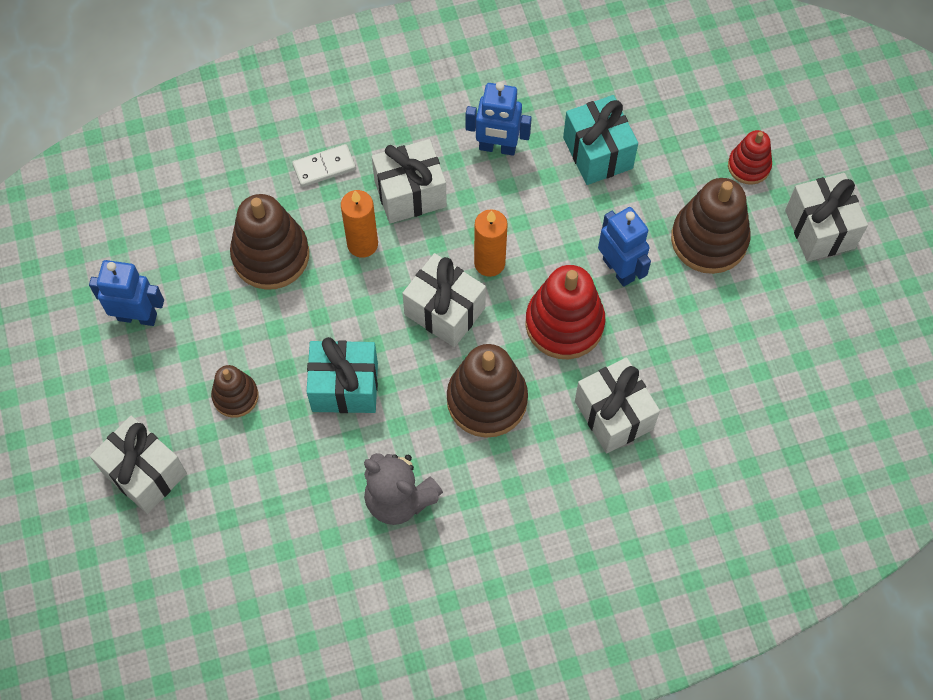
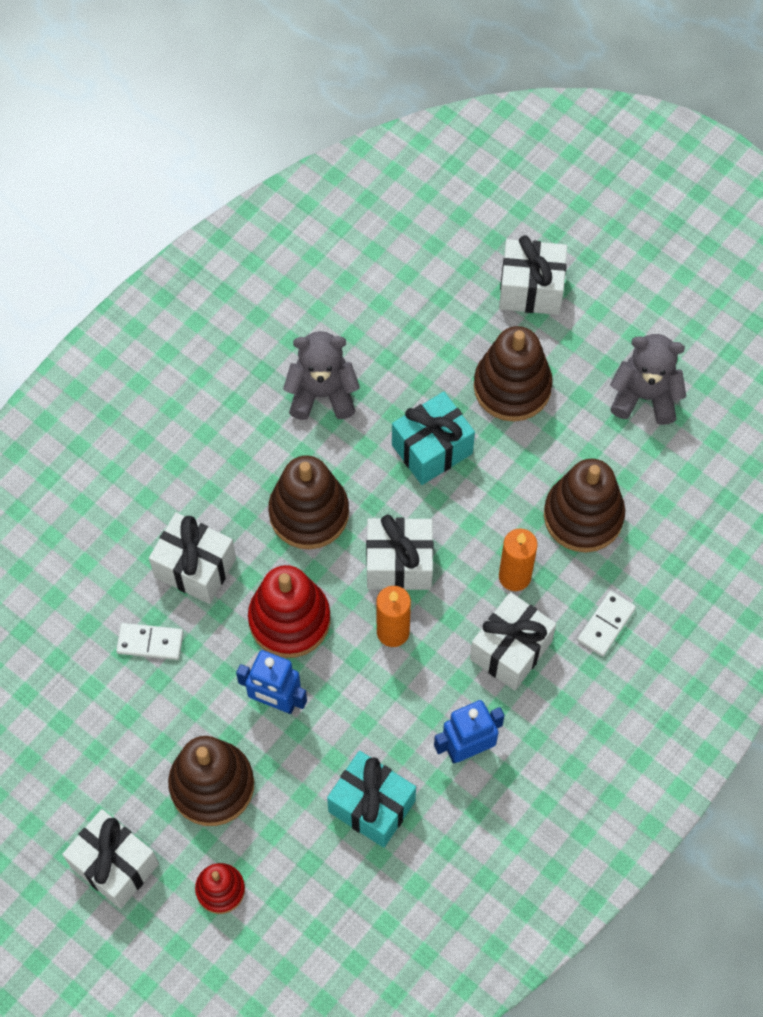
camera: 145 degrees right, 0 degrees up
blue robot [89,260,164,326] -> grey teddy bear [610,334,686,425]
brown stacking toy [211,365,258,418] -> brown stacking toy [474,326,553,422], size x1.75
none -> white domino [116,623,184,660]

